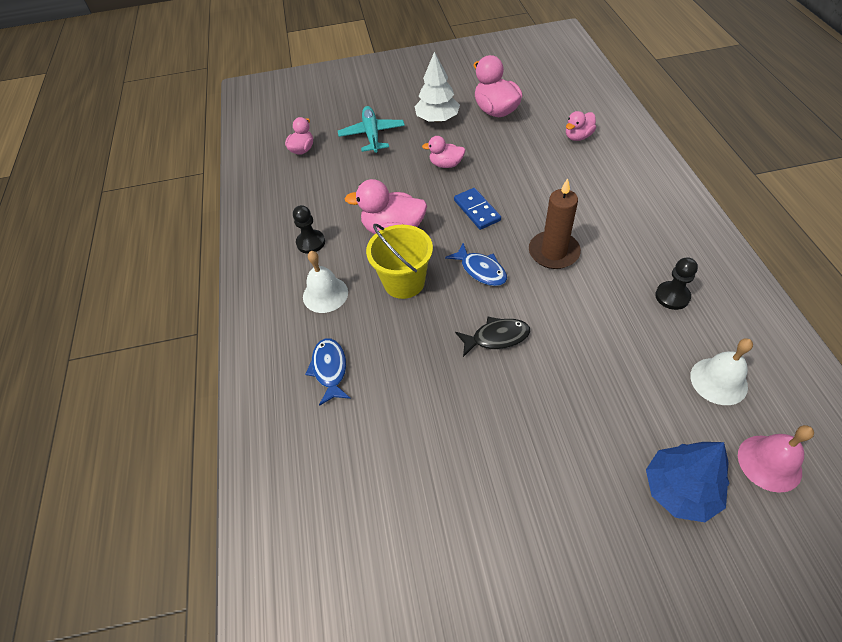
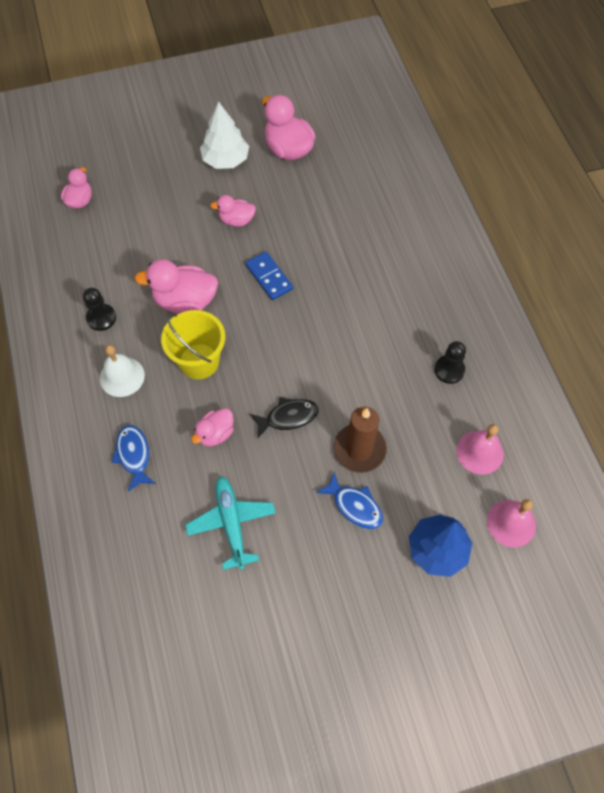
camera: 10 degrees left, 10 degrees up
turquoise plane [338,106,405,153] -> turquoise plane moved to [185,476,276,570]
blue fish [445,243,507,286] -> blue fish moved to [316,472,383,529]
brown candle [529,178,581,269] -> brown candle moved to [333,407,387,473]
pink duck [566,111,596,141] -> pink duck moved to [191,408,234,446]
white bell [690,338,753,405] -> pink bell [457,424,504,475]

